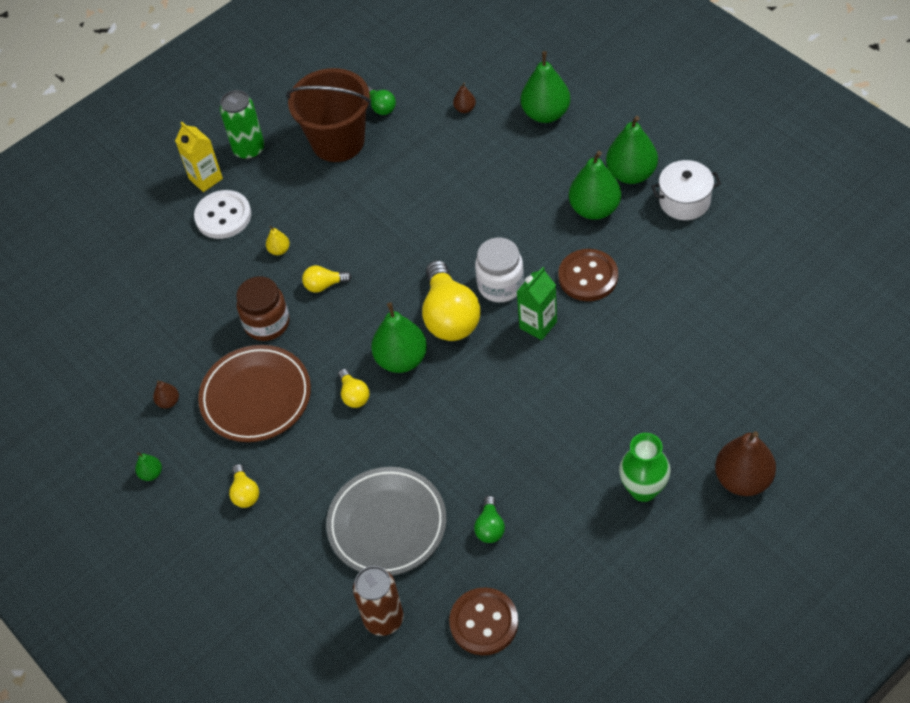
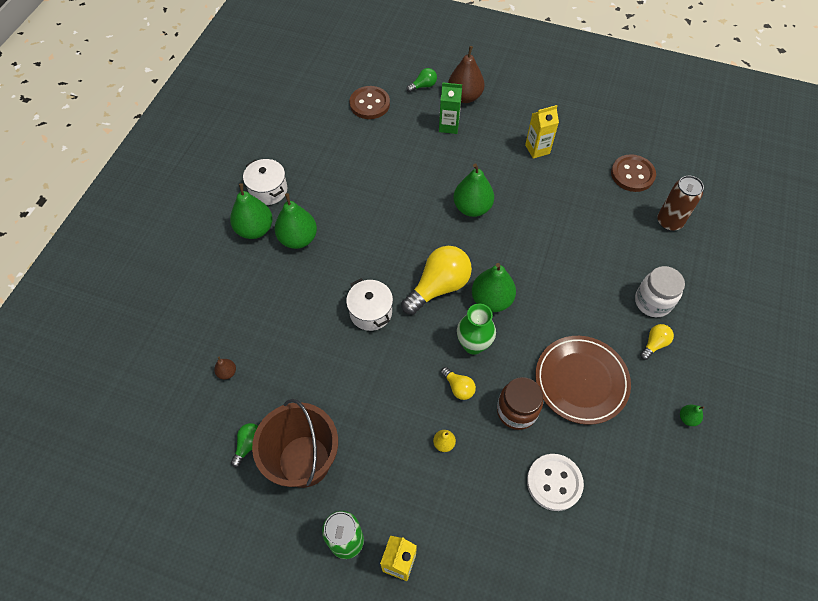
camera: 125 degrees left, 5 degrees up
brown pear [153,380,179,408] -> none
white button [194,190,251,239] -> white button moved to [527,454,584,511]
grey plate [326,467,446,576] -> none
yellow light bulb [338,369,370,408] -> none
green light bulb [474,496,505,543] -> green light bulb moved to [407,68,437,92]
white jar [475,238,524,302] -> white jar moved to [635,266,685,317]
green carton [517,267,557,340] -> green carton moved to [439,82,462,134]
green pear [521,51,570,123] -> green pear moved to [454,164,494,217]
brown button [558,249,618,301] -> brown button moved to [350,86,390,119]
green vase [619,433,671,502] -> green vase moved to [457,304,496,355]
none -> white pot [346,278,393,331]
none -> yellow carton [525,105,559,159]

